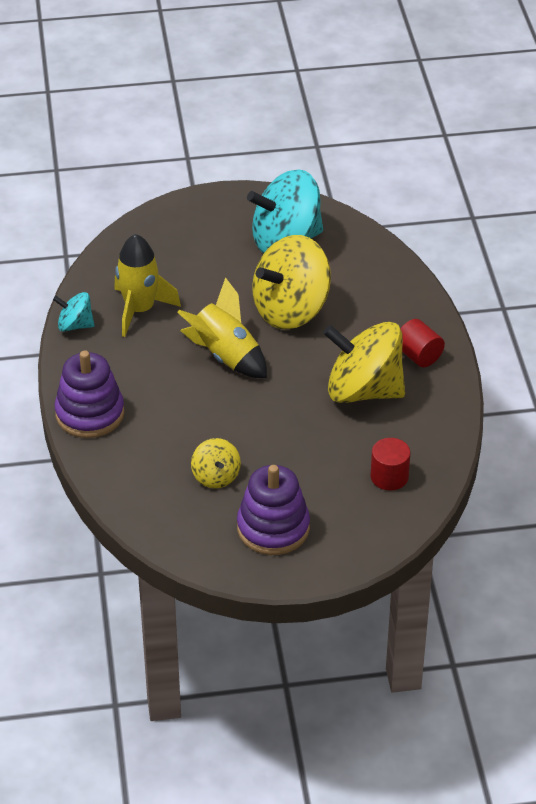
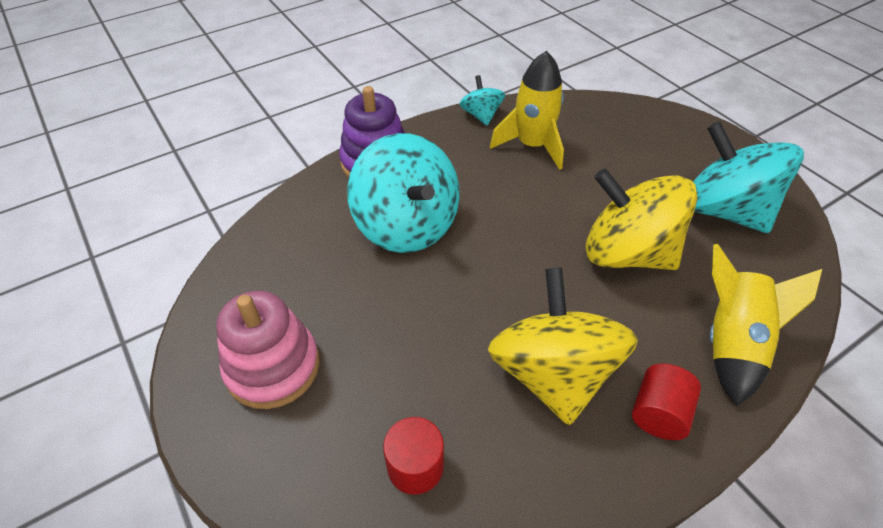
camera: 65 degrees right, 5 degrees up
yellow rocket [177,277,267,378] -> yellow rocket moved to [710,244,822,406]
yellow spinning top [191,438,241,489] -> none
purple stacking toy [237,465,310,555] -> pink stacking toy [216,291,320,409]
none -> turquoise spinning top [347,133,460,253]

